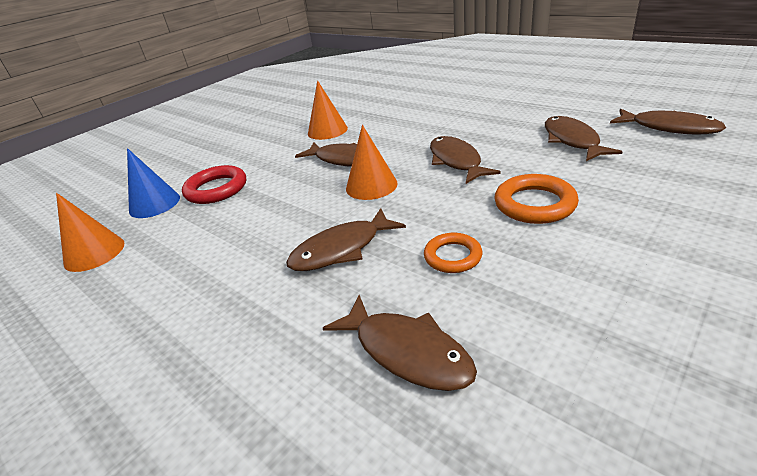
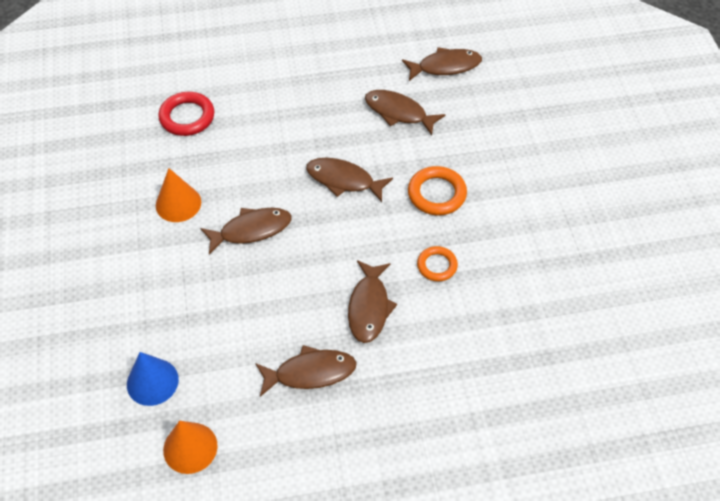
camera: 55 degrees left, 20 degrees up
red ring [182,165,246,204] -> red ring moved to [158,92,214,136]
brown fish [323,295,477,391] -> brown fish moved to [255,345,357,397]
orange cone [346,125,398,200] -> none

